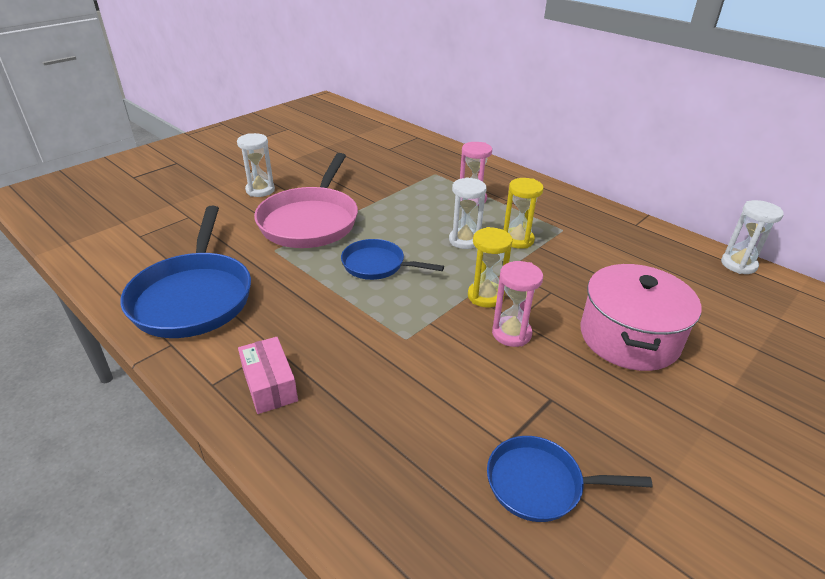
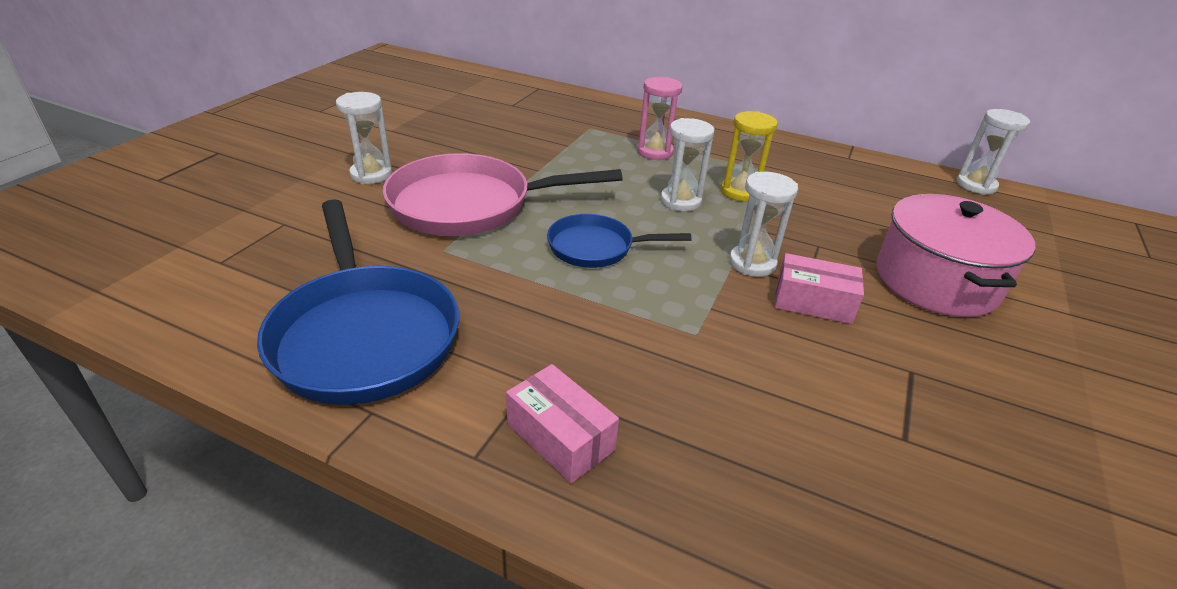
camera: 20 degrees left, 0 degrees up
pink pan [254,153,358,248] -> pink pan turned 90 degrees clockwise [383,153,623,236]
yellow hourglass [468,227,513,308] -> white hourglass [729,172,798,277]
blue pan [487,436,653,522] -> none
pink hourglass [492,261,543,347] -> pink box [775,253,864,324]

